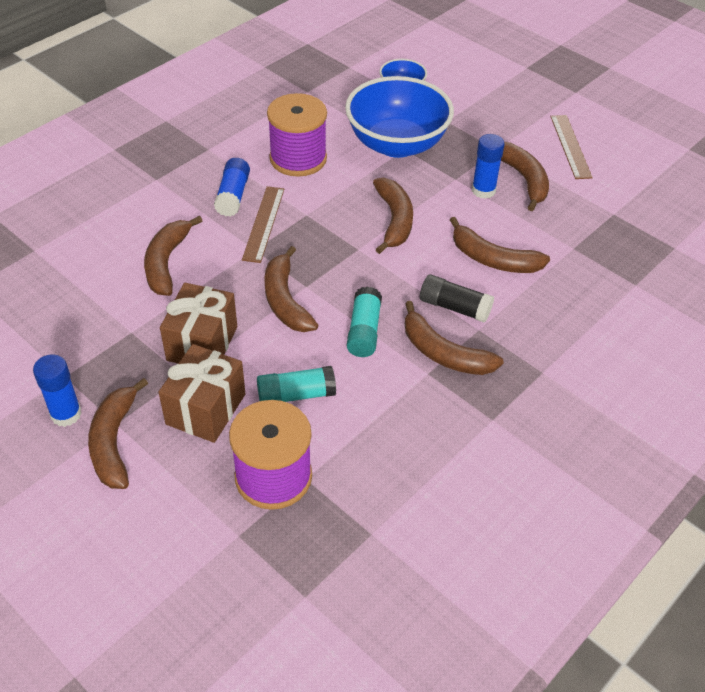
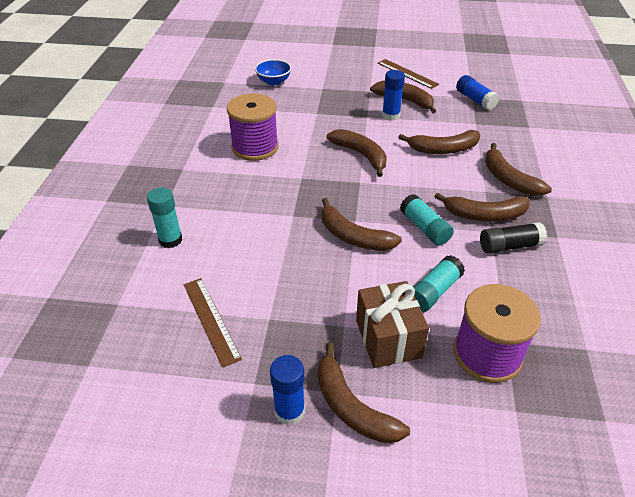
camera: 35 degrees left, 5 degrees down
brown banana [144,216,203,296] -> brown banana moved to [485,143,552,196]
brown gift [160,283,237,363] -> none
blue glue stick [214,158,250,217] -> blue glue stick moved to [456,75,499,110]
brown ruler [242,186,284,263] -> brown ruler moved to [184,278,242,368]
blue bowl [345,76,454,158] -> none
black glue stick [420,274,494,322] -> black glue stick moved to [480,222,547,254]
none -> turquoise glue stick [147,188,182,248]

